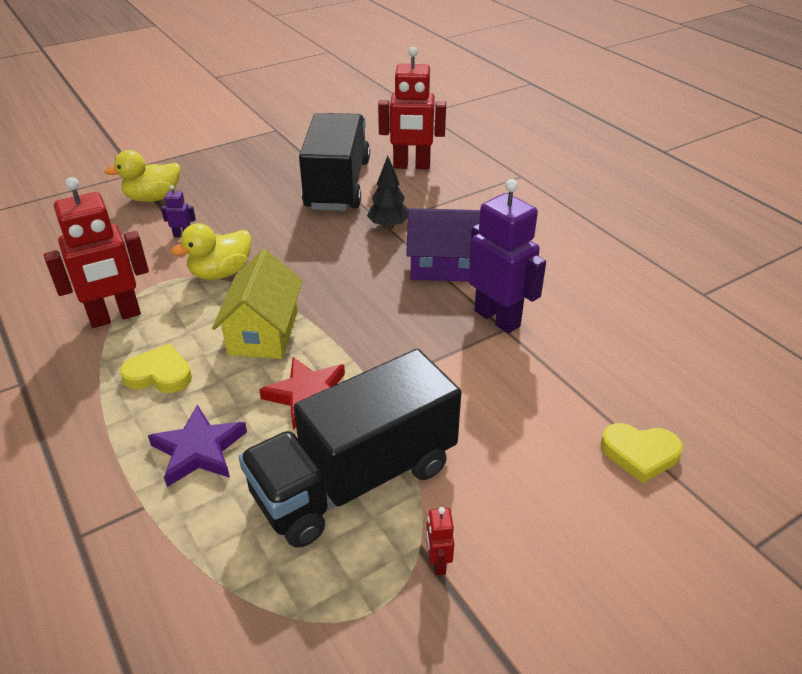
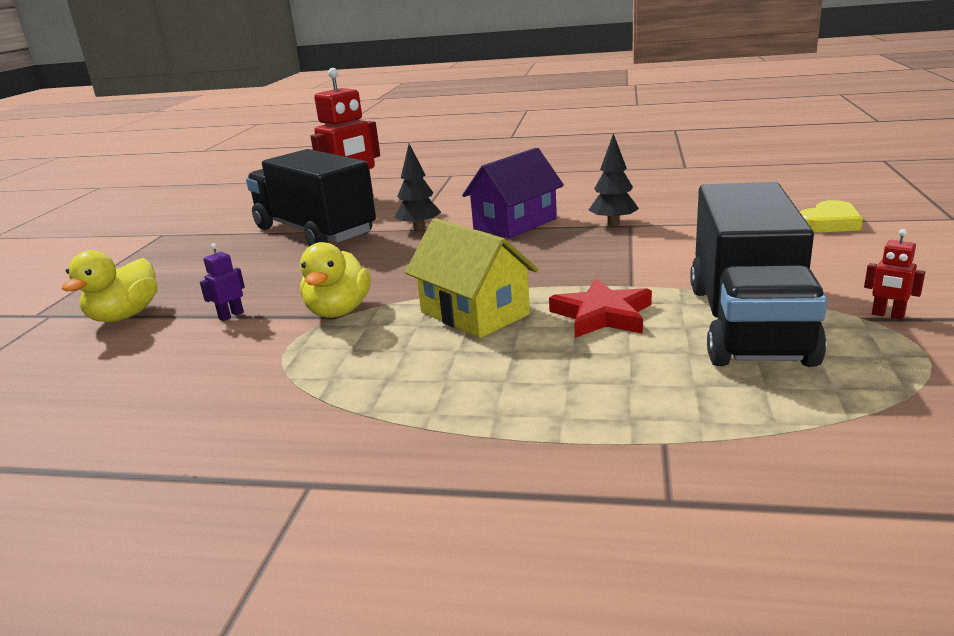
camera: 45 degrees left, 15 degrees down
red robot [44,177,149,328] -> none
yellow heart [120,344,192,393] -> none
purple star [148,404,247,487] -> none
purple robot [468,179,546,334] -> black tree [589,133,639,226]

